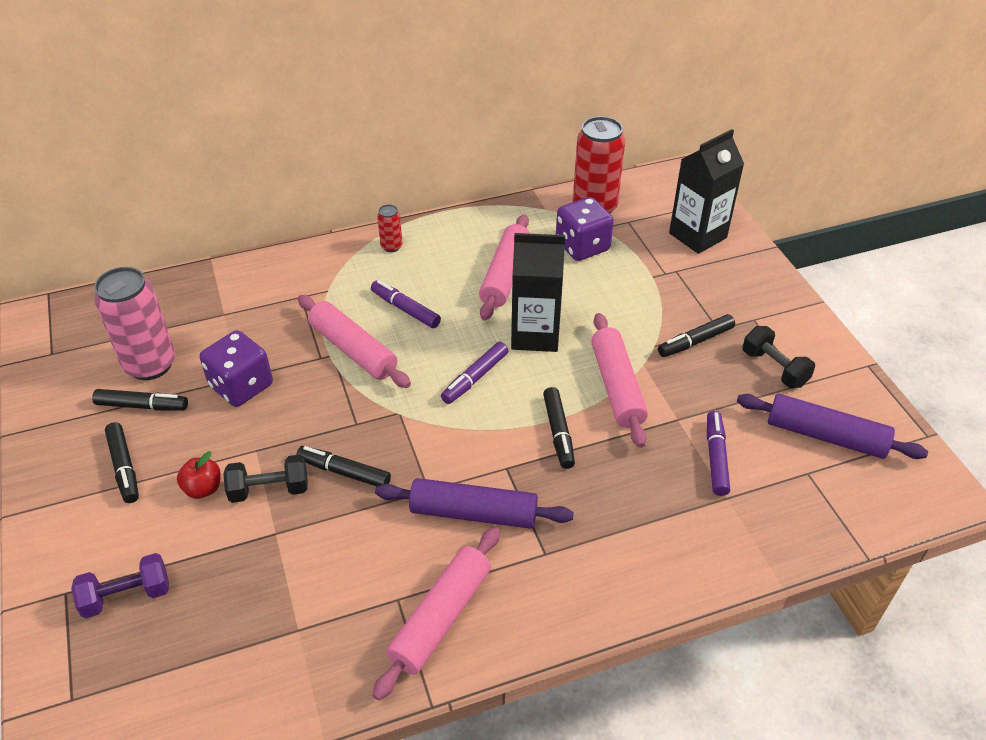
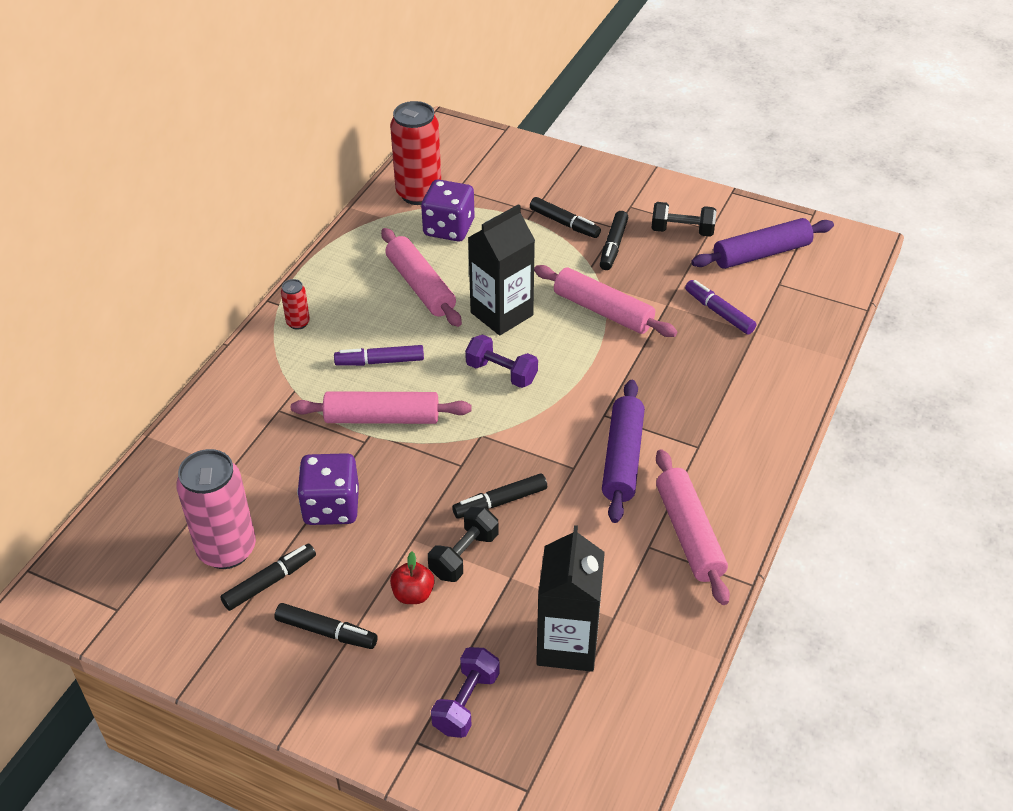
camera: 45 degrees left, 0 degrees up
purple rolling pin [375,478,574,529] -> purple rolling pin turned 45 degrees counterclockwise [602,380,645,523]
purple marker [441,342,508,404] -> purple dumbbell [465,334,538,388]
black marker [543,387,575,469] -> black marker moved to [530,197,601,238]
black carton [669,129,744,254] -> black carton moved to [536,525,605,672]

